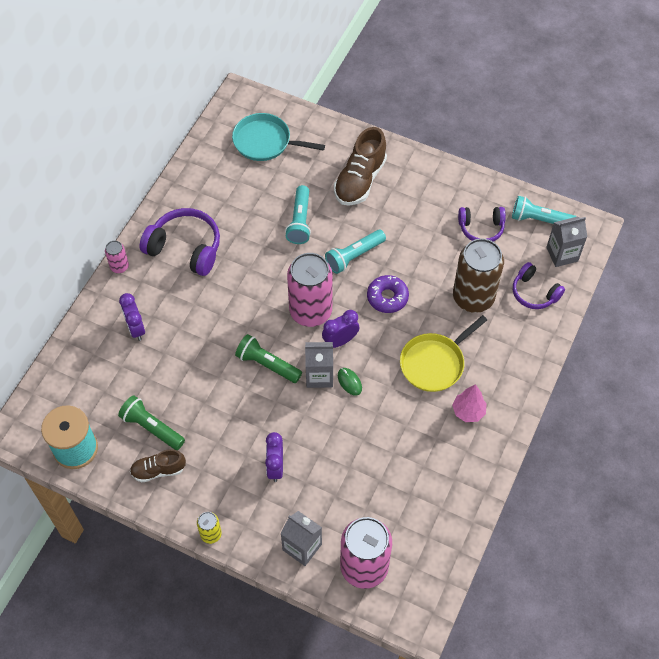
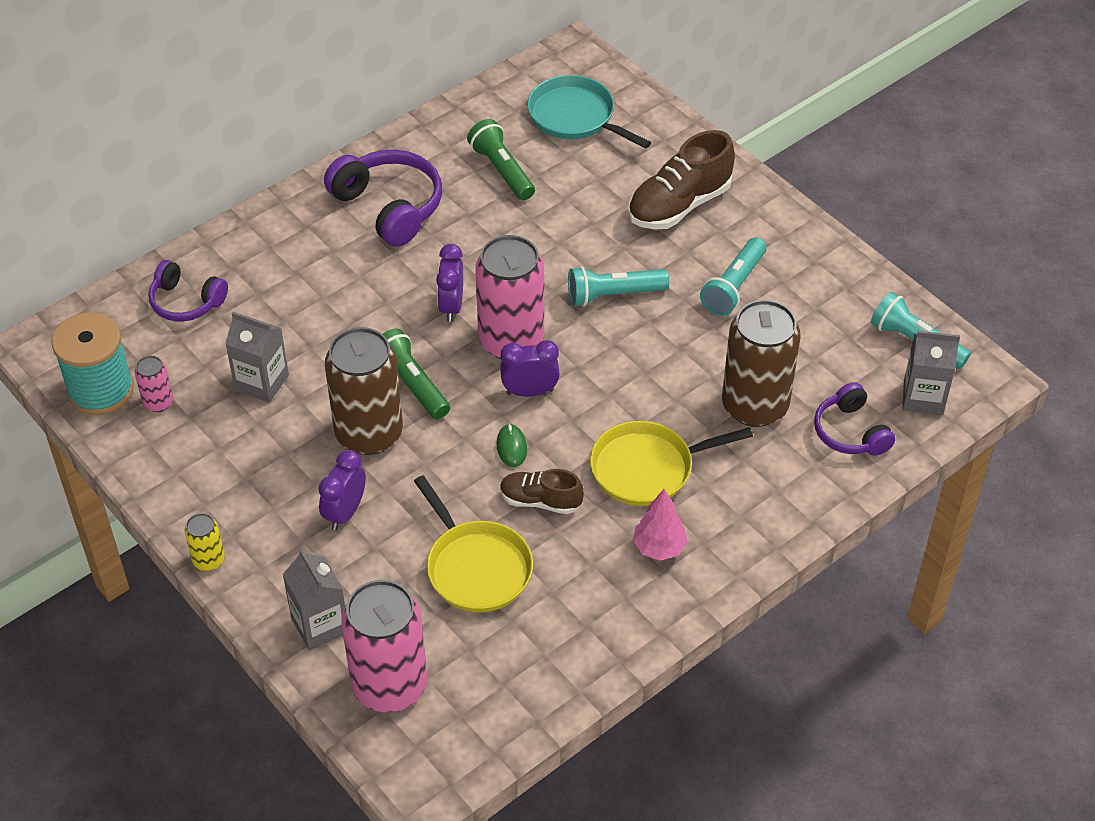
camera: 25 degrees right, 10 degrees down
pink can [105,241,129,273] -> pink can moved to [135,356,173,412]
green flashlight [118,395,185,450] -> green flashlight moved to [467,119,535,200]
purple clock [119,293,145,341] -> purple clock moved to [436,244,463,322]
brown shoe [130,449,186,483] -> brown shoe moved to [500,469,584,514]
turquoise flashlight [285,185,311,244] -> turquoise flashlight moved to [700,237,766,316]
grey carton [305,342,333,388] -> grey carton moved to [225,312,289,403]
purple donut [367,275,409,313] -> none
purple headphones [458,207,506,242] -> purple headphones moved to [148,260,228,322]
none -> brown can [325,327,403,455]
none -> yellow pan [414,476,533,612]

